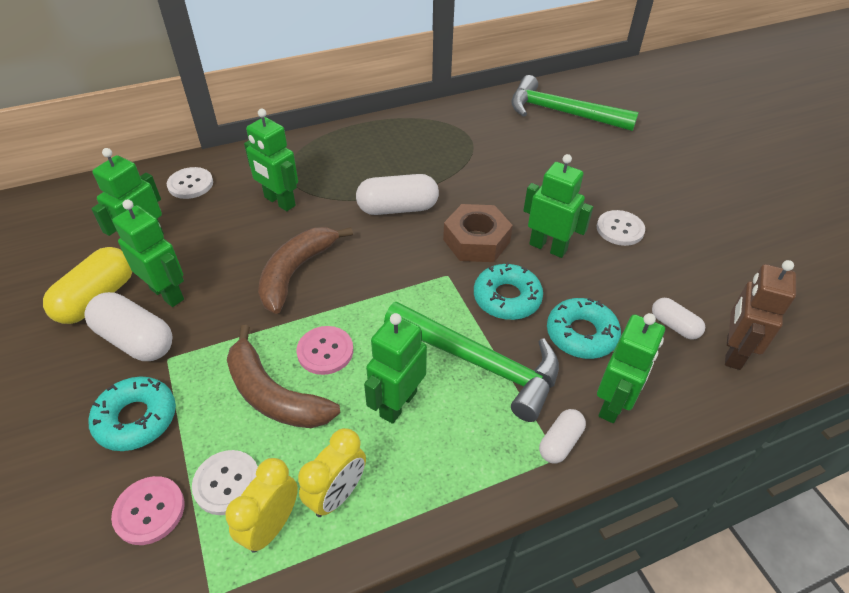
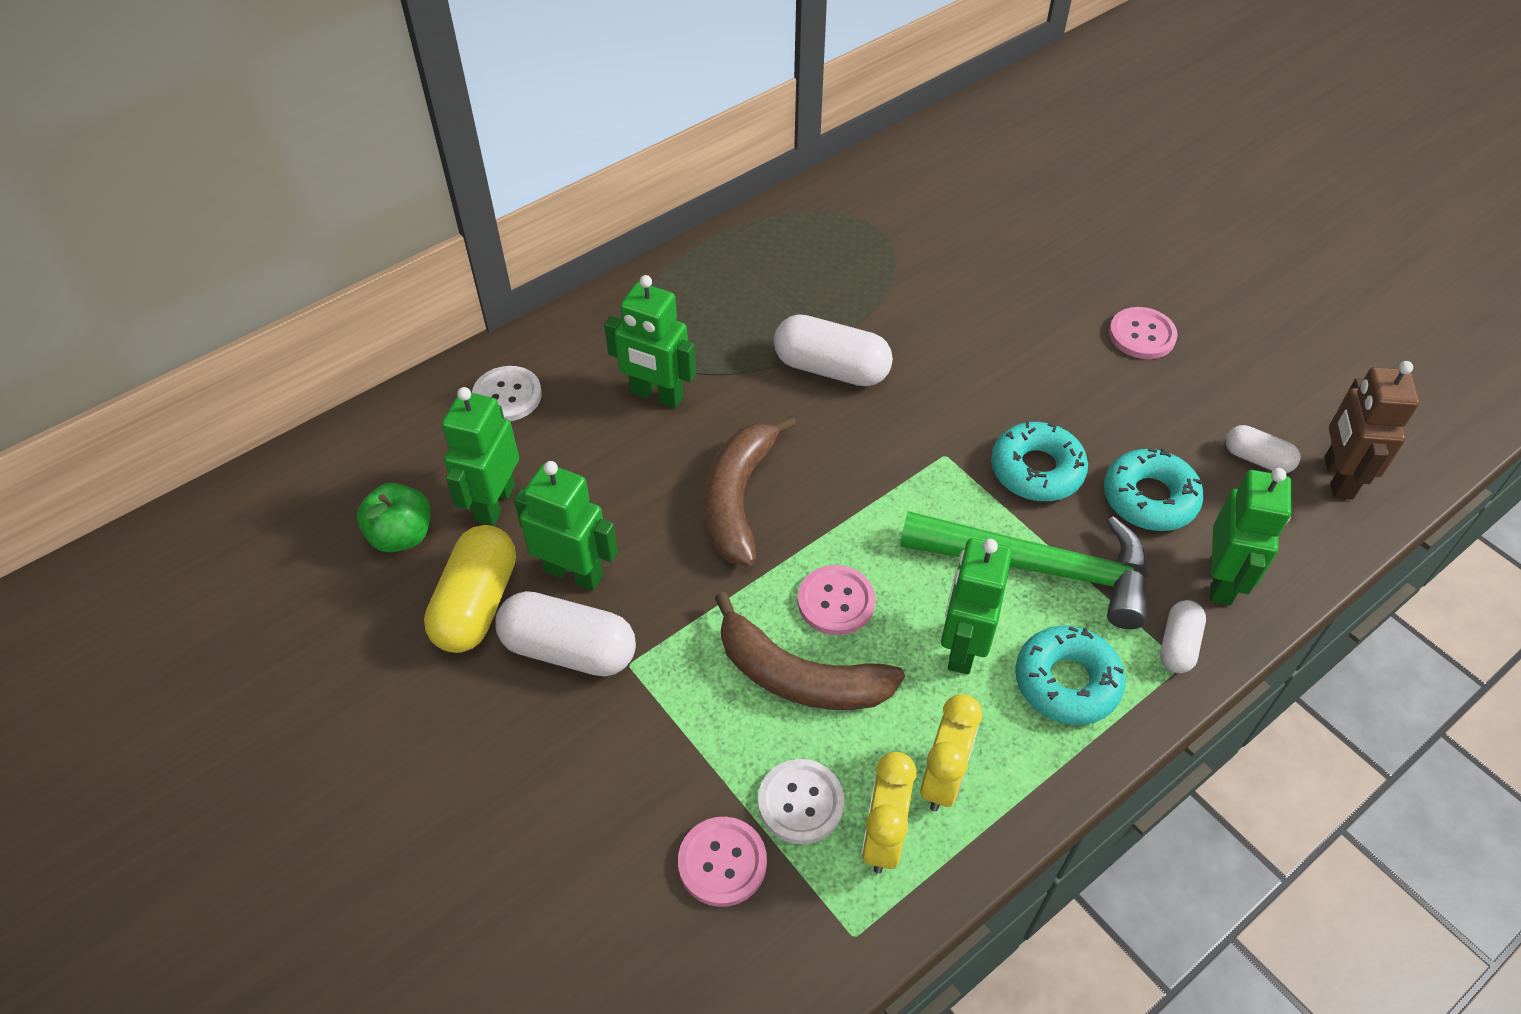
camera: 15 degrees left, 5 degrees up
turquoise donut [88,376,176,451] -> turquoise donut moved to [1015,626,1126,725]
white capsule [356,174,439,215] -> white capsule turned 45 degrees clockwise [774,314,893,386]
brown nut [443,204,513,262] -> none
green hammer [511,75,639,131] -> none
green robot [523,154,593,258] -> none
white button [597,210,645,246] -> pink button [1109,307,1178,359]
none -> green apple [357,483,431,553]

